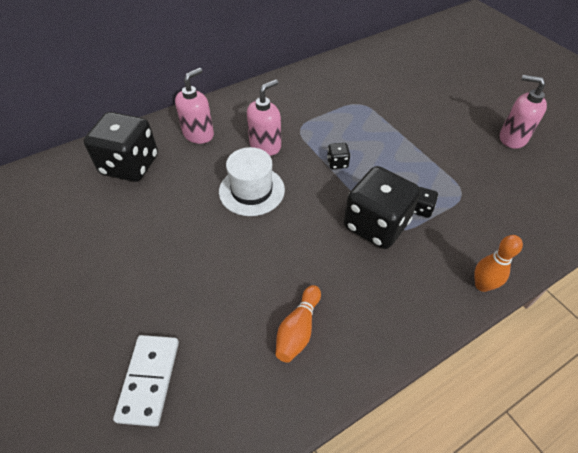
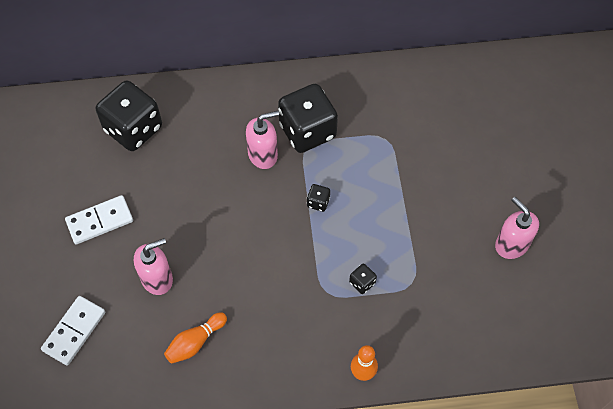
camera: 25 degrees right, 10 degrees up
pink soap dispenser [175,68,214,144] -> pink soap dispenser moved to [134,238,173,295]
white hat [219,147,285,216] -> none
black dice [344,166,420,249] -> black dice moved to [278,84,338,153]
none -> white domino [65,195,133,244]

